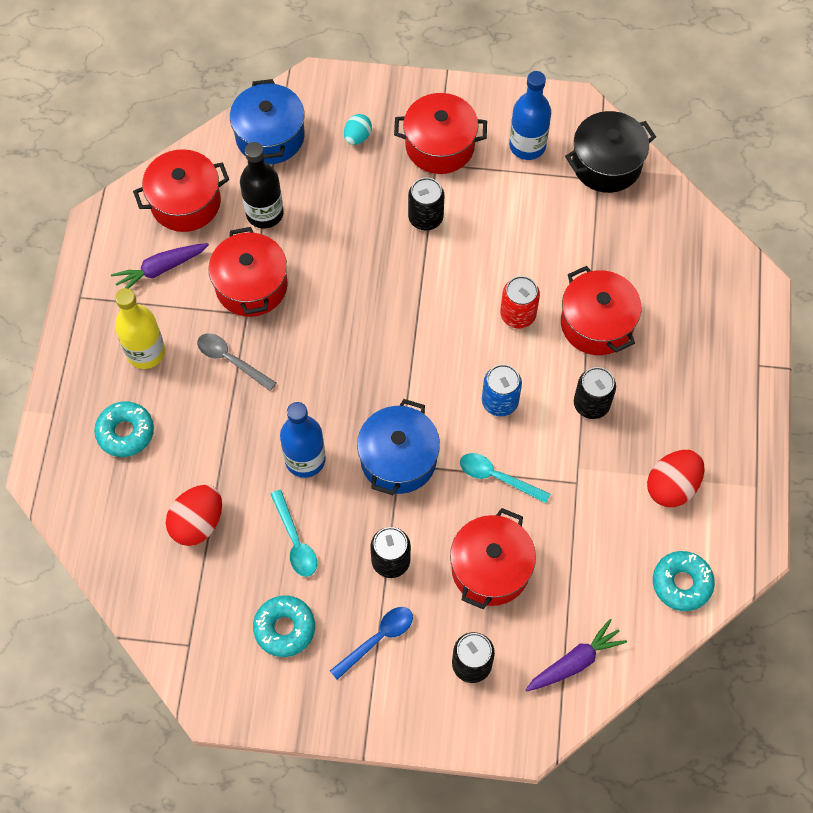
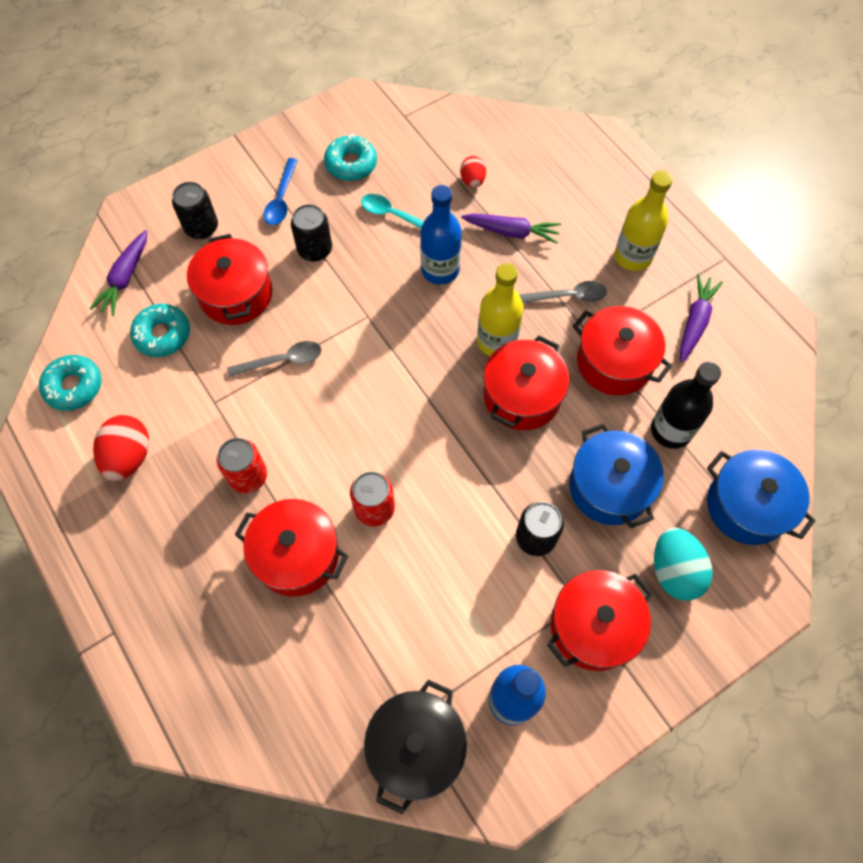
camera: 140 degrees right, 0 degrees up
turquoise donut [94,401,154,457] -> turquoise donut moved to [130,304,190,357]
red pot [133,149,229,232] -> red pot moved to [484,335,569,430]
red egg [166,485,222,546] -> red egg [460,156,486,188], size x0.60
turquoise egg [344,114,372,145] -> turquoise egg [654,528,713,601], size x1.68
blue pot [357,399,440,495] -> blue pot moved to [569,423,664,528]
turquoise spoon [460,453,550,503] -> grey spoon [227,341,321,377]
blue can [482,364,522,417] -> none
black can [574,367,616,419] -> red can [217,438,267,493]
none -> purple carrot [461,213,561,244]
none -> yellow bottle [477,263,523,356]

